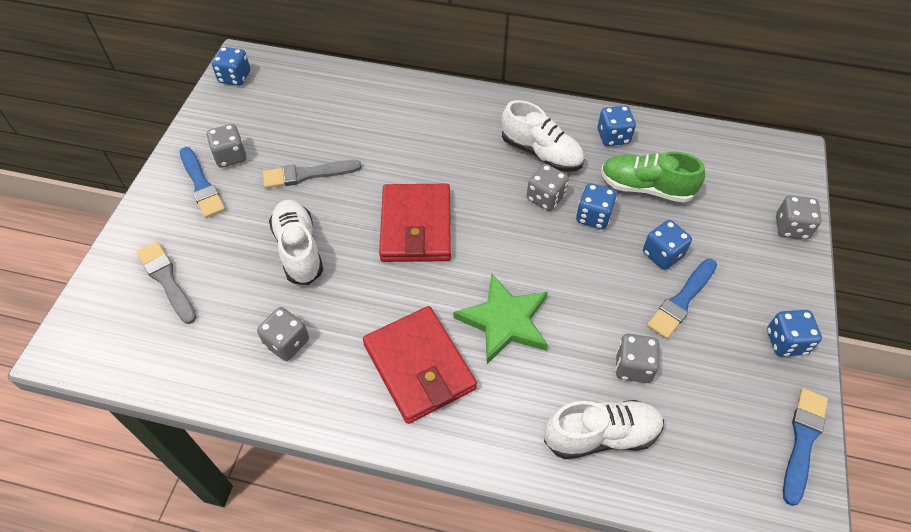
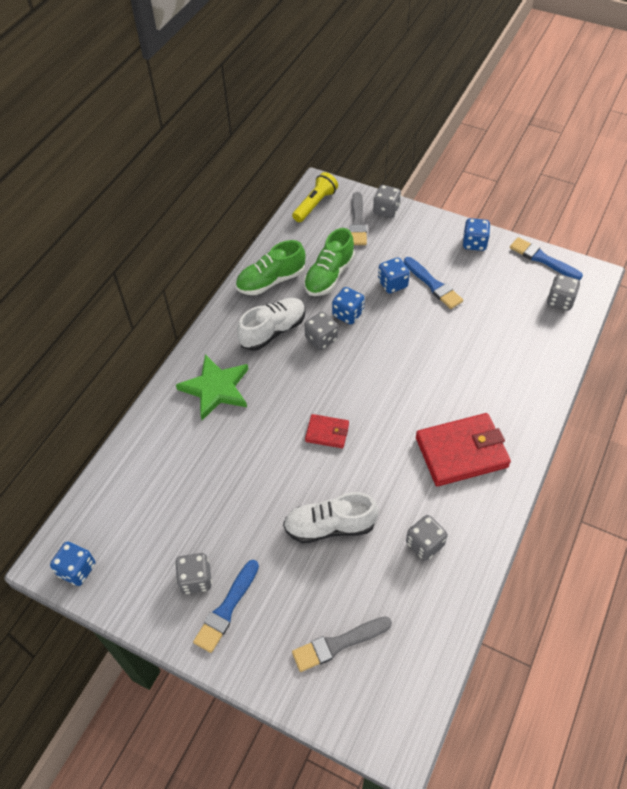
camera: 75 degrees left, 0 degrees up
blue brush [180,147,225,218] -> blue brush turned 135 degrees clockwise [193,560,259,653]
grey brush [263,160,362,188] -> grey brush moved to [350,192,367,245]
red wallet [379,184,451,262] -> red wallet [305,414,349,448], size x0.51
green star [454,273,548,364] -> green star moved to [176,354,248,420]
white shoe [544,400,664,459] -> none
blue dice [598,106,636,146] -> green shoe [236,240,306,295]
grey dice [615,334,659,383] -> grey dice moved to [547,274,580,311]
none -> yellow flashlight [292,172,338,222]

